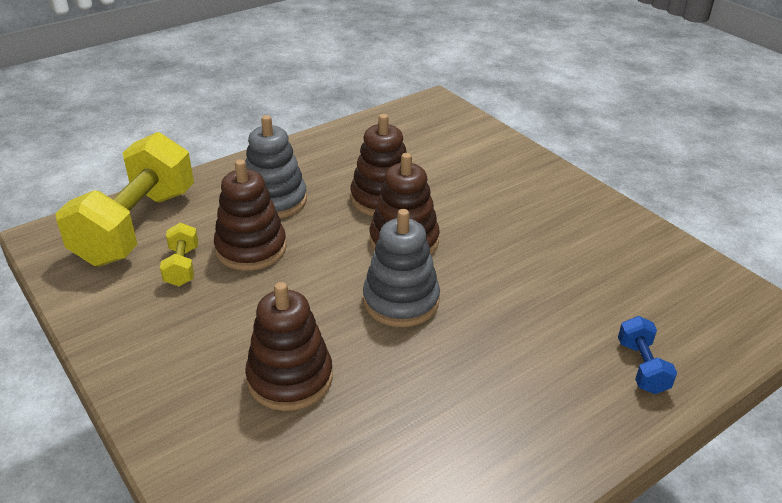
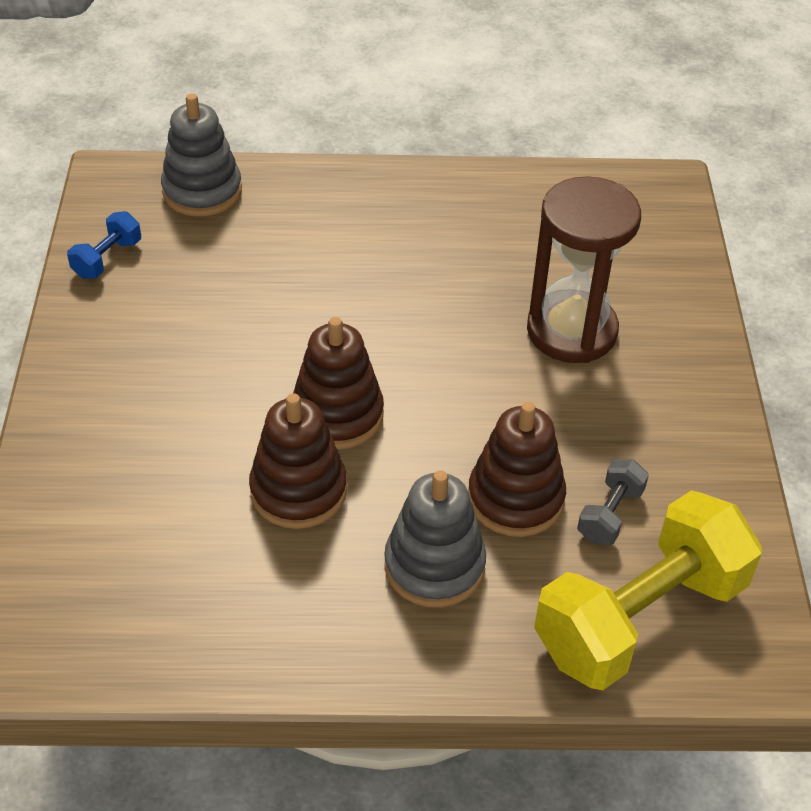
camera: 145 degrees left, 10 degrees up
yellow dumbbell [160,223,198,286] -> grey dumbbell [577,459,649,545]
brown stacking toy [245,282,333,411] -> brown hourglass [527,176,641,363]
grey stacking toy [363,209,440,327] -> grey stacking toy moved to [161,93,242,217]
blue dumbbell [618,316,677,394] -> blue dumbbell moved to [67,211,141,279]

